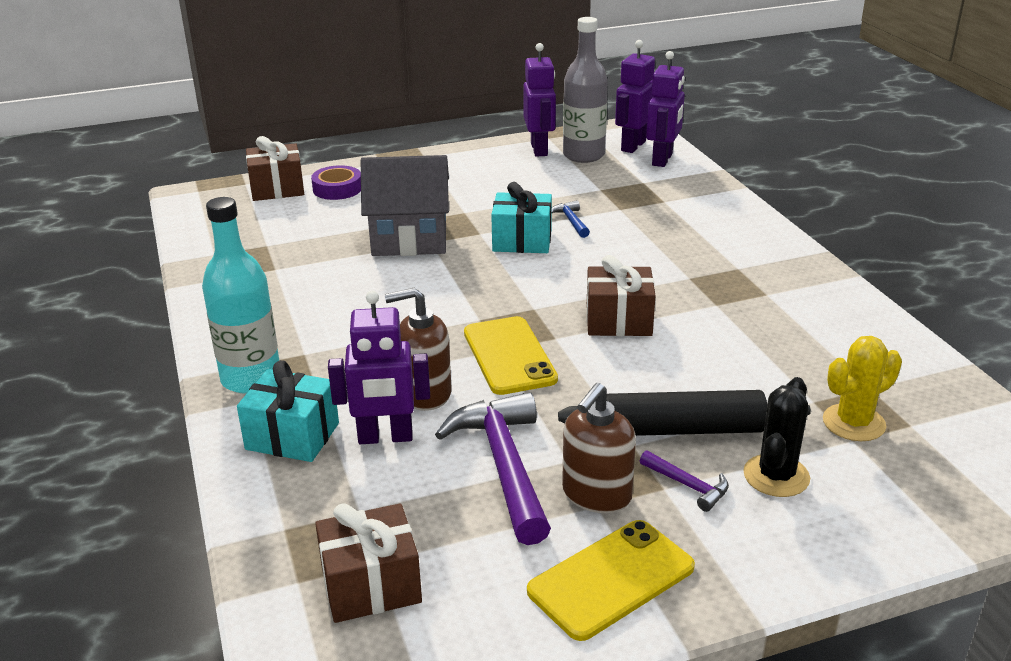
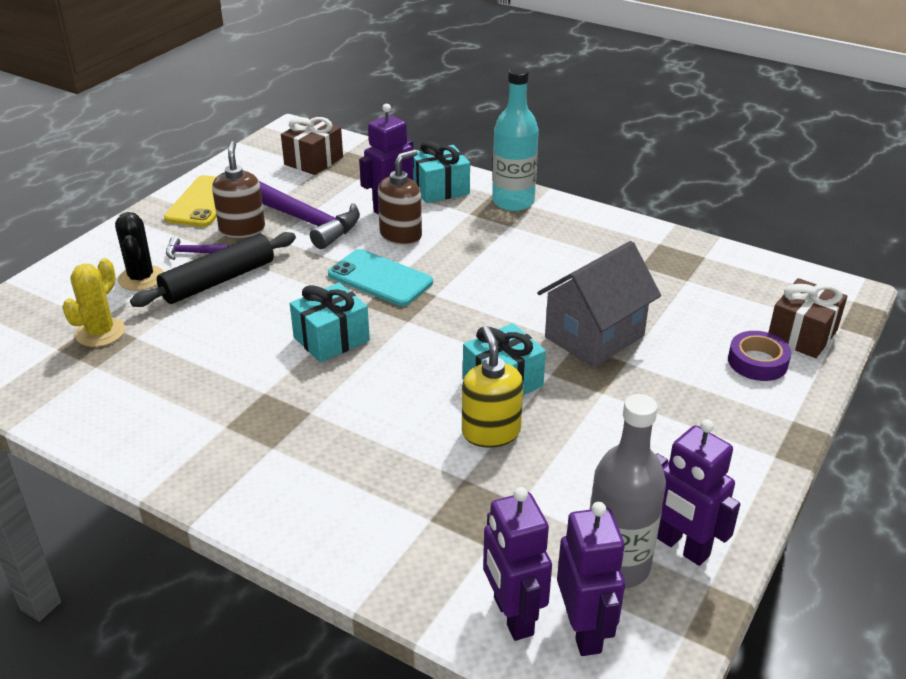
camera: 140 degrees right, 5 degrees up
yellow phone [464,316,558,395] -> turquoise phone [328,249,433,306]
blue hammer [552,200,590,238] -> yellow soap dispenser [462,326,524,448]
brown gift [586,255,656,336] -> turquoise gift [290,283,370,362]

